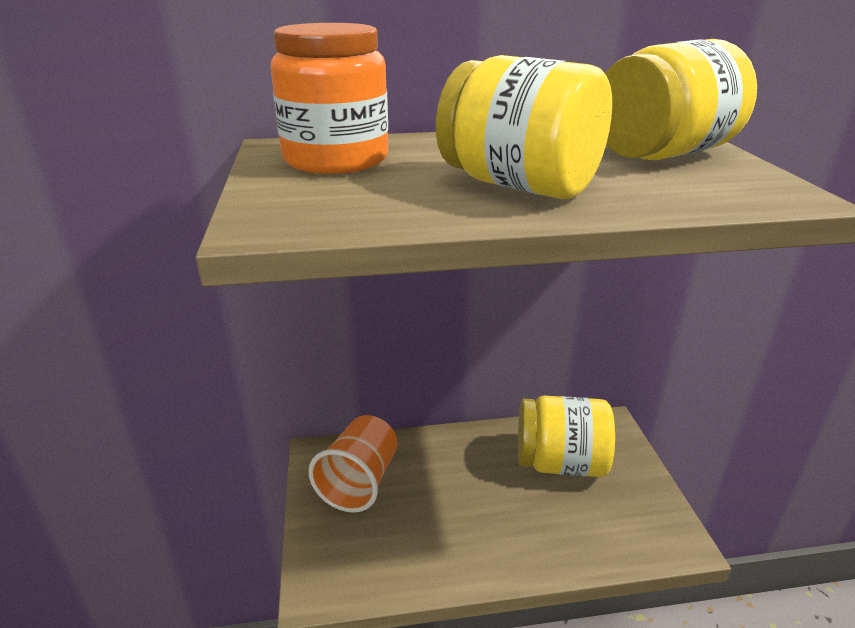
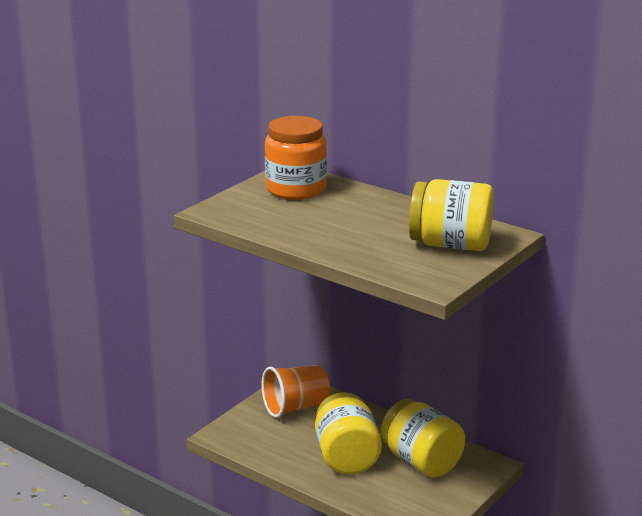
camera: 45 degrees right, 5 degrees down
yellow jar [436,55,612,199] -> yellow jar moved to [315,392,382,474]

